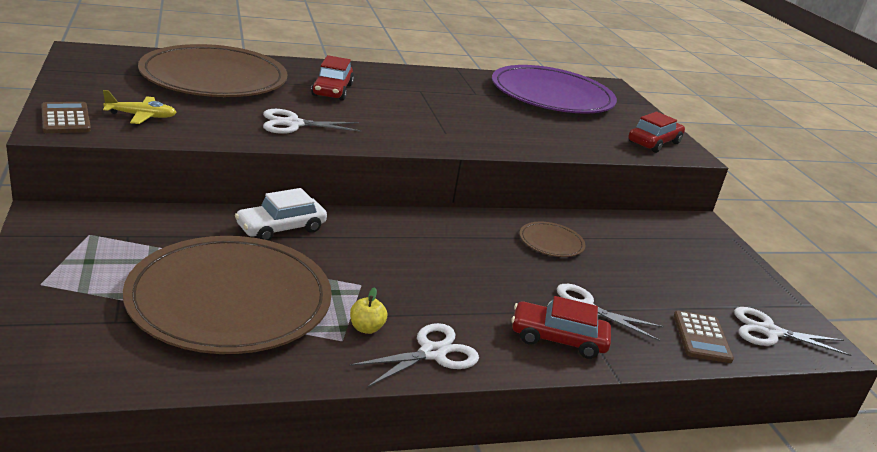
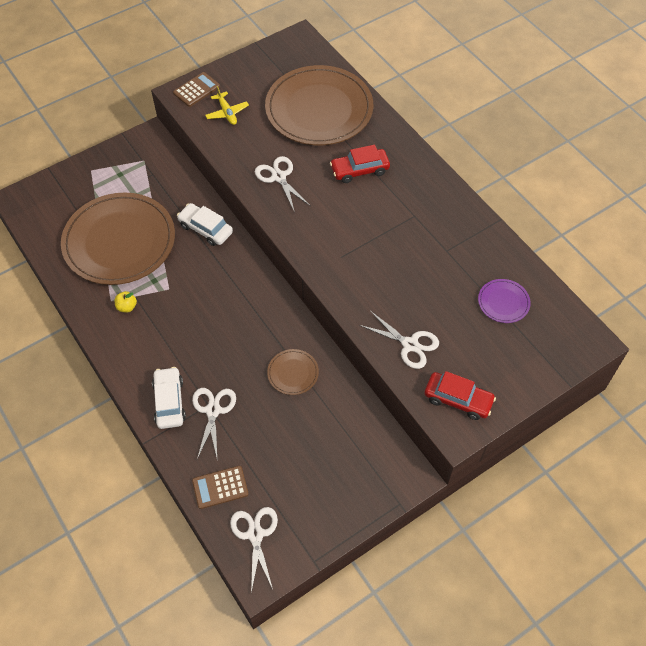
camera: 75 degrees right, 30 degrees up
white scissors [349,323,479,388] -> white scissors moved to [359,311,439,369]
purple plate [492,65,617,114] -> purple plate [478,279,531,323], size x0.42
red car [511,296,611,359] -> white car [152,367,186,429]

